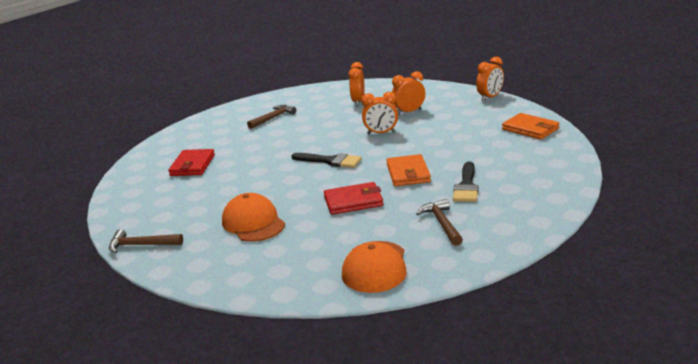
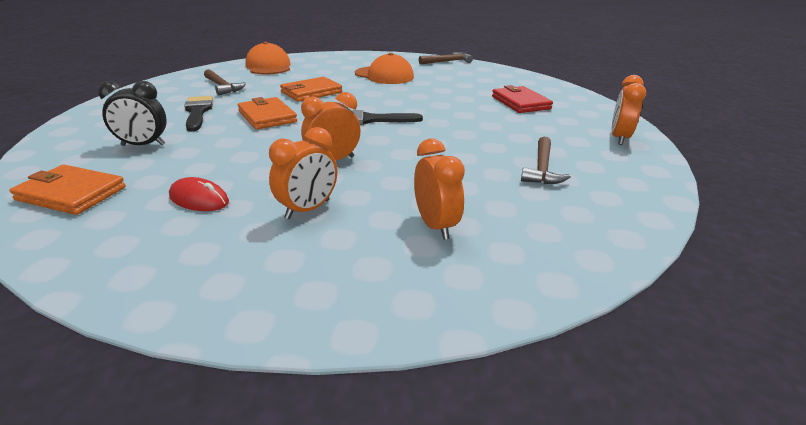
camera: 150 degrees right, 5 degrees up
red wallet [324,182,383,215] -> orange wallet [280,77,342,102]
orange clock [476,57,504,101] -> orange clock moved to [611,75,646,145]
none -> black clock [98,81,167,146]
none -> red mouse [169,177,229,211]

